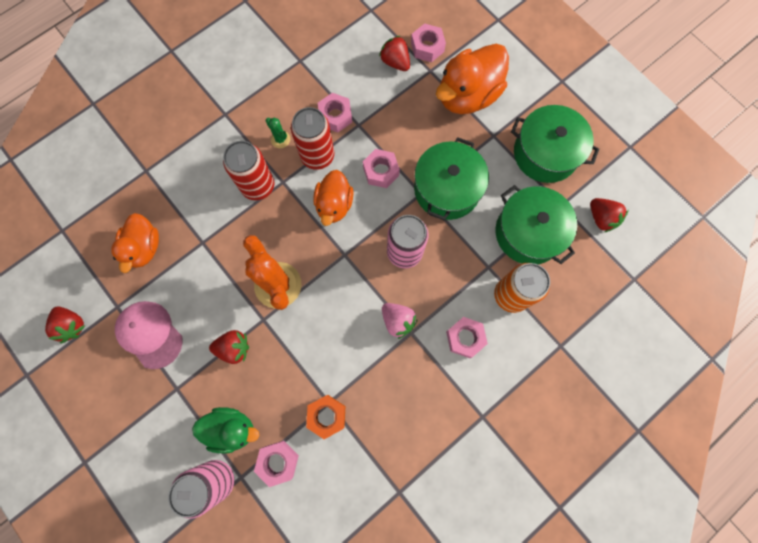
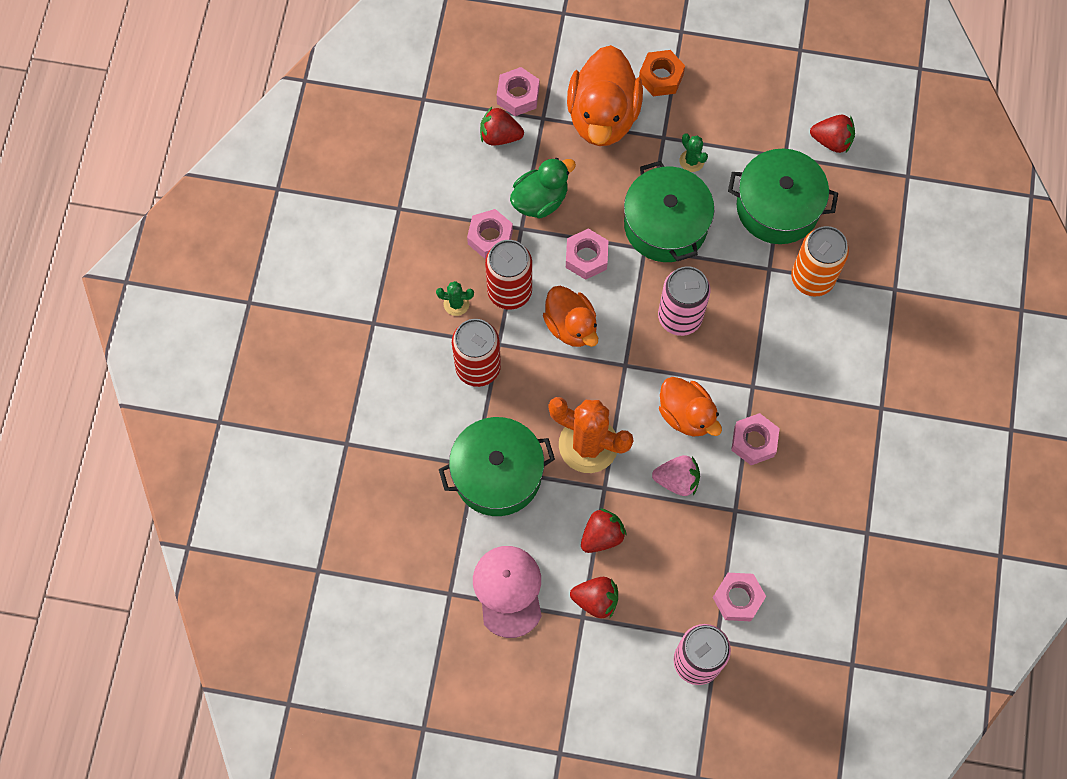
camera: 40 degrees left, 5 degrees down
red strawberry [45,306,86,343] -> red strawberry moved to [570,577,618,618]
orange duck [111,213,159,273] -> orange duck moved to [659,377,722,437]
pink cap [115,301,183,369] -> pink cap turned 75 degrees clockwise [473,546,542,638]
green duck [192,407,260,453] -> green duck moved to [510,158,576,219]
orange nut [306,395,345,439] -> orange nut moved to [639,50,685,96]
pink strawberry [382,303,418,339] -> pink strawberry moved to [652,455,700,496]
pink nut [446,317,488,358] -> pink nut moved to [731,413,780,465]
green pot [511,105,599,183] -> green pot moved to [439,417,555,516]
none -> green cactus [680,134,708,172]

